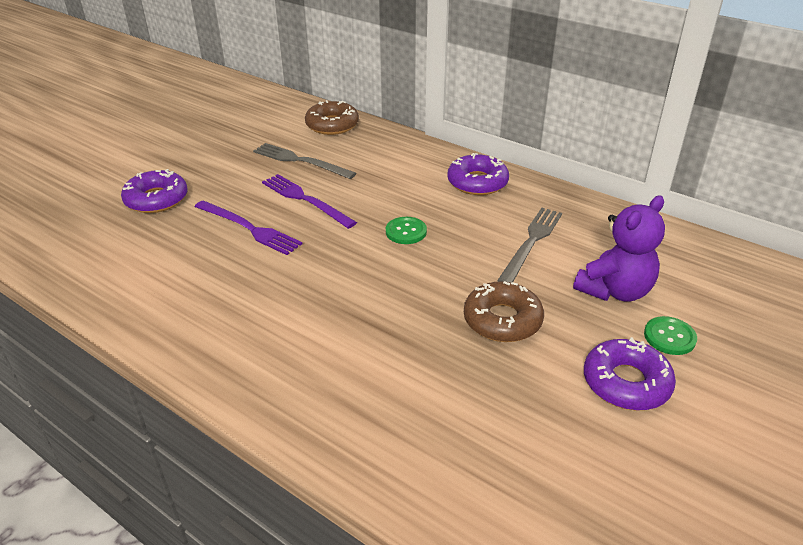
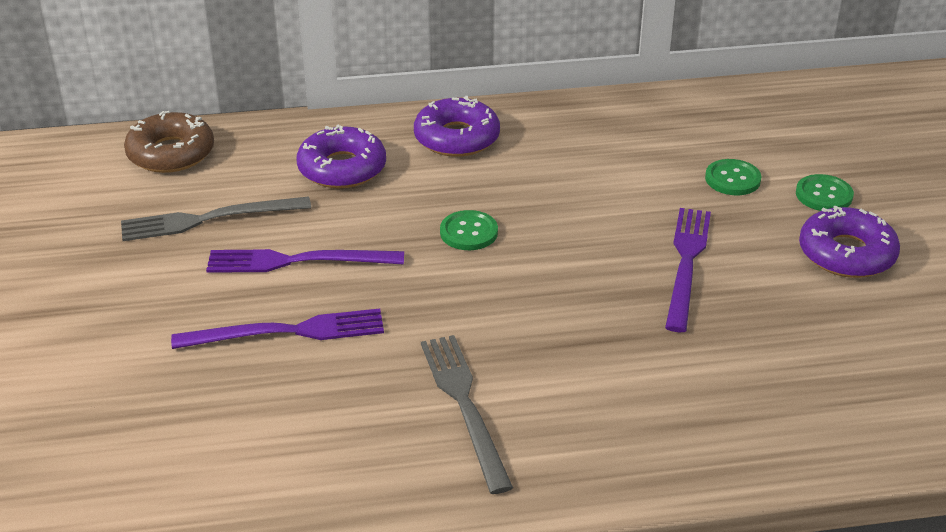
camera: 45 degrees left, 0 degrees up
purple donut [121,169,188,213] -> purple donut moved to [297,125,386,188]
brown donut [464,281,544,342] -> purple fork [665,208,711,332]
grey fork [497,208,562,282] -> grey fork moved to [421,335,513,494]
purple teddy bear [573,195,665,302] -> green button [705,159,762,195]

